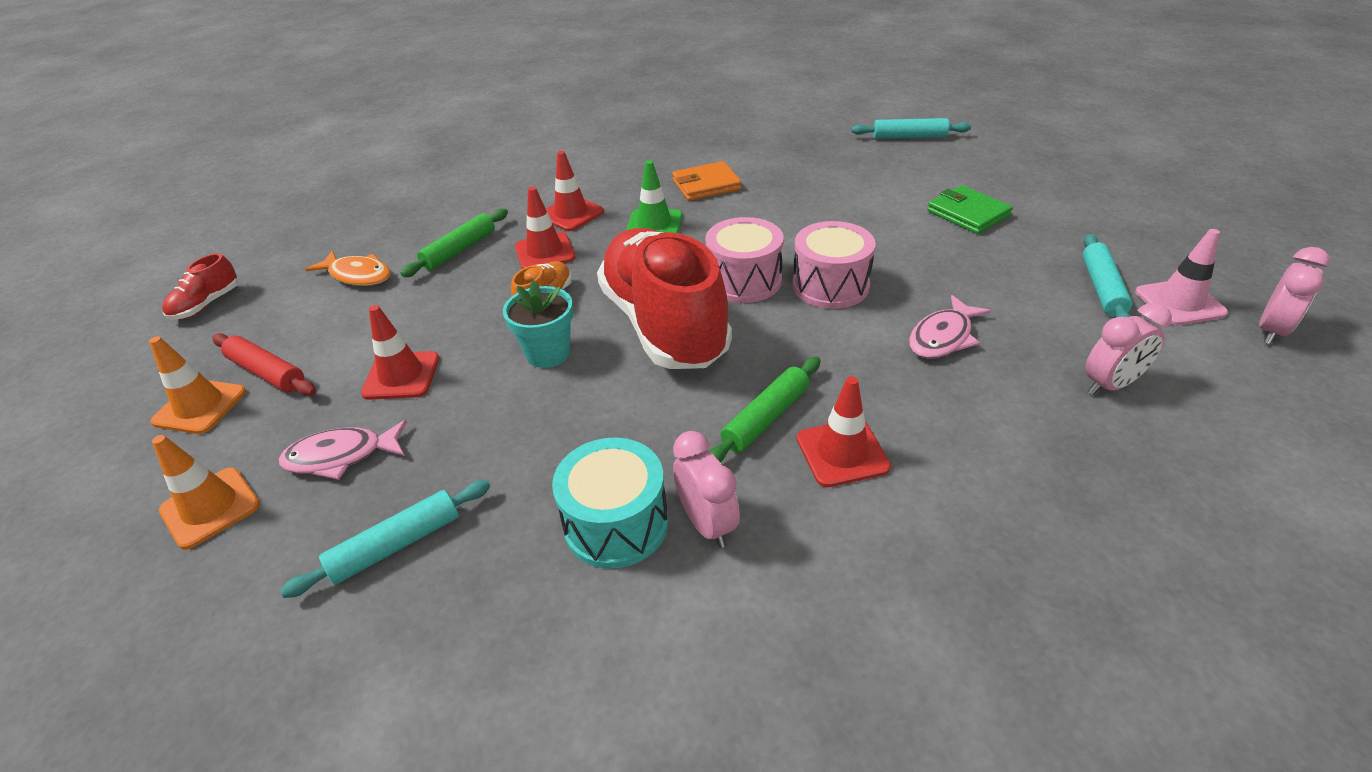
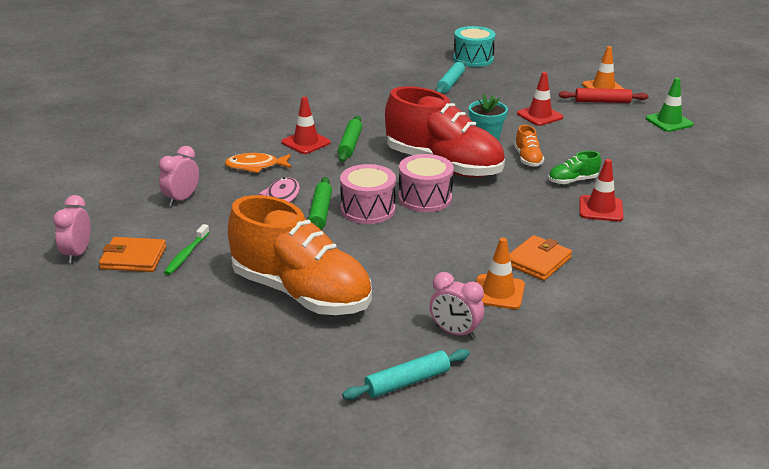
camera: 145 degrees right, 10 degrees down
orange traffic cone [152,435,260,550] -> orange traffic cone moved to [476,238,525,309]
red shoe [162,253,238,320] -> none
pink fish [278,420,407,480] -> none
orange fish [305,250,391,286] -> orange fish moved to [225,153,292,173]
green rolling pin [401,209,508,277] -> green rolling pin moved to [308,177,332,229]
red traffic cone [515,187,576,269] -> green shoe [548,151,601,185]
turquoise drum [552,438,668,569] -> turquoise drum moved to [453,26,496,67]
green traffic cone [626,160,682,233] -> green traffic cone moved to [646,78,694,132]
pink clock [673,431,740,548] -> pink clock moved to [430,272,484,339]
green wallet [927,185,1013,234] -> orange shoe [228,195,372,315]
turquoise rolling pin [1082,234,1133,317] -> green toothbrush [164,224,209,275]
pink traffic cone [1135,229,1228,325] -> orange wallet [99,237,166,272]

